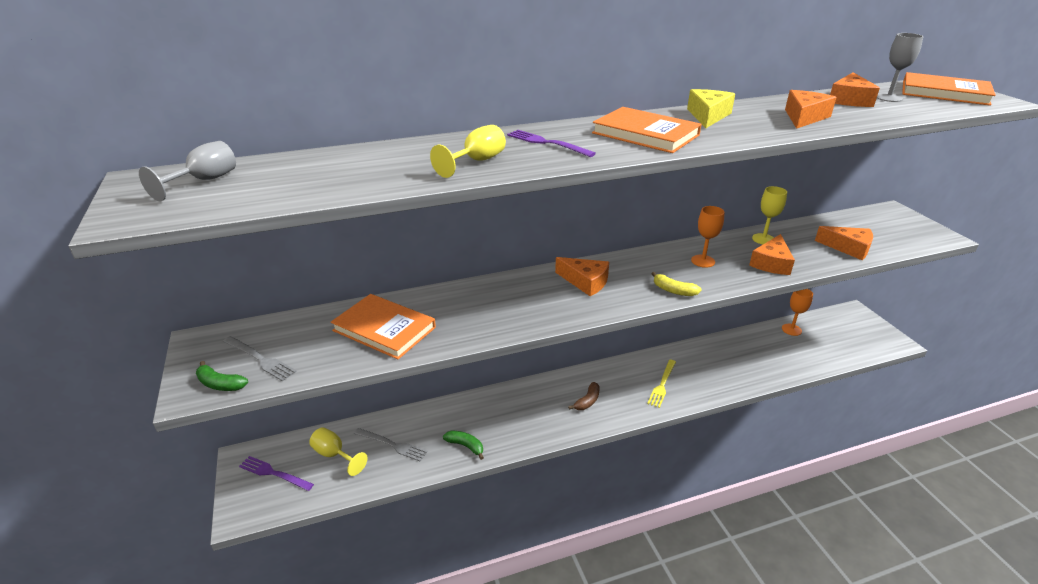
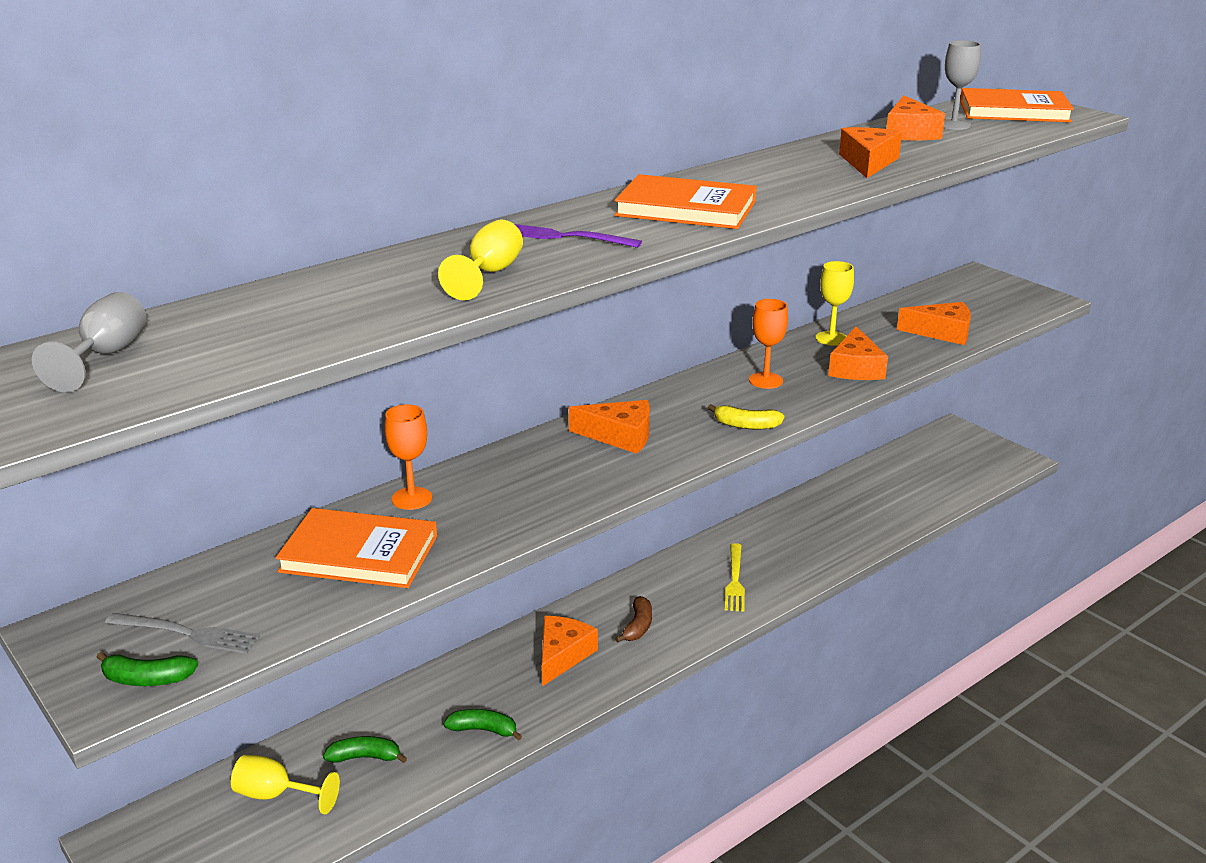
camera: 20 degrees left, 5 degrees down
purple fork [239,456,314,491] -> none
grey fork [354,428,428,461] -> green banana [323,736,407,763]
yellow cheese [687,89,735,128] -> none
orange goblet [782,289,813,336] -> orange goblet moved to [385,404,432,510]
none -> orange cheese [541,616,598,686]

